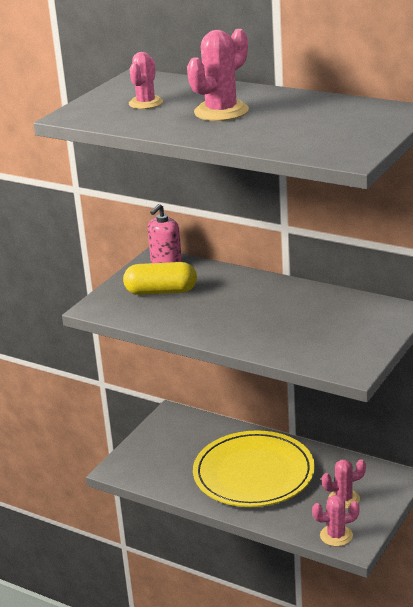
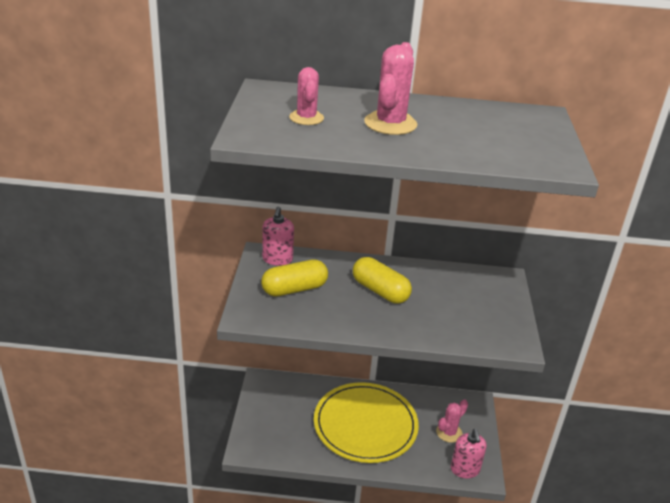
camera: 30 degrees left, 5 degrees up
pink cactus [312,495,360,547] -> pink soap dispenser [451,429,487,478]
none -> yellow capsule [353,257,412,303]

